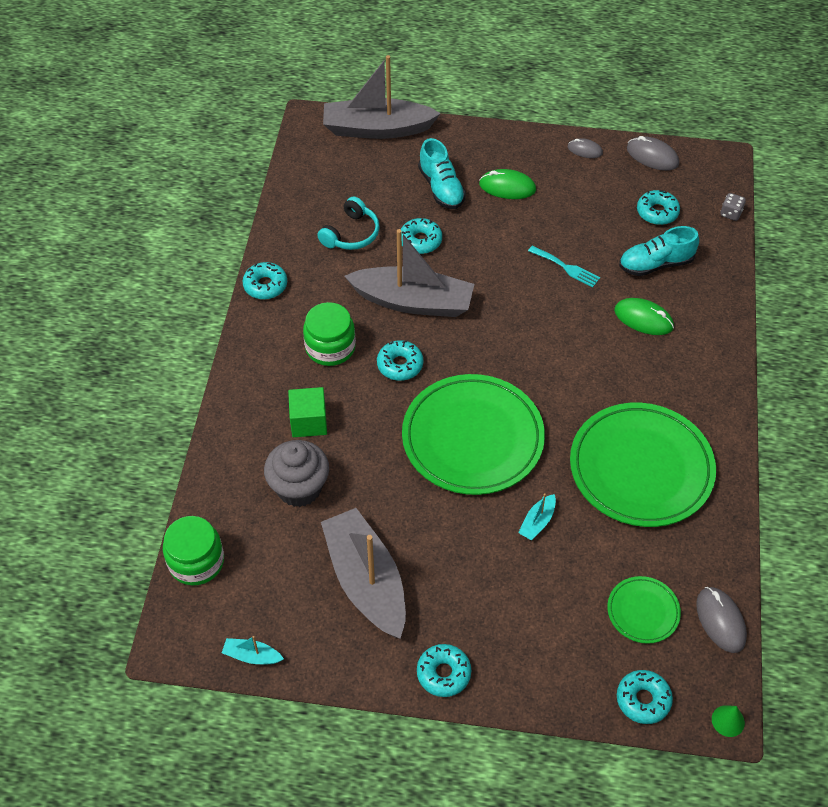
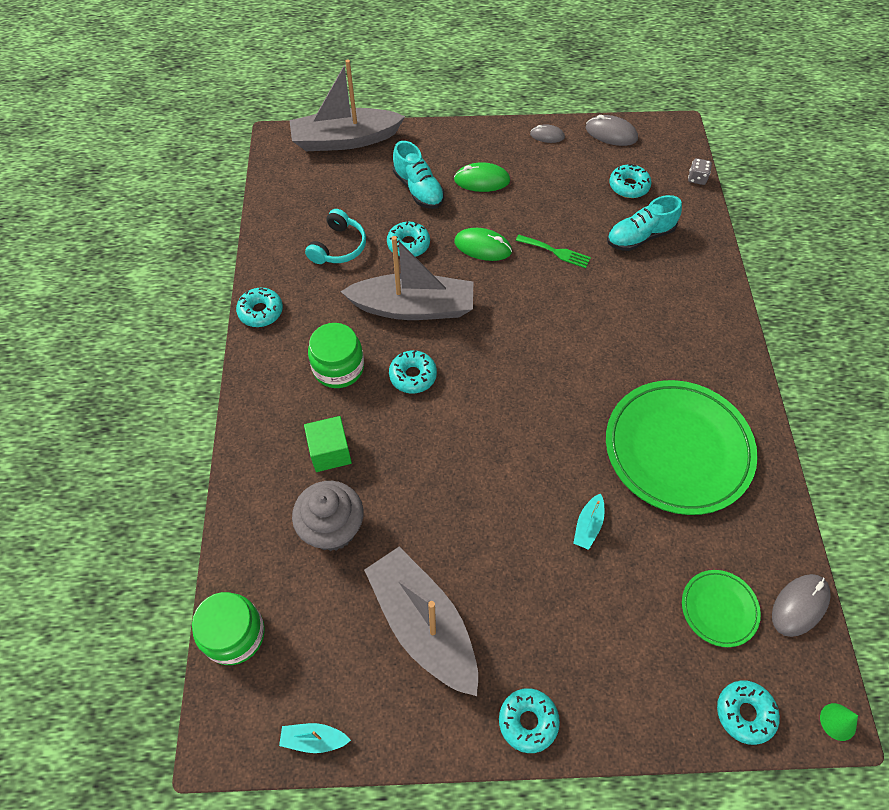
camera: 10 degrees left, 5 degrees up
green plate [402,374,545,495] -> none
turquoise fork [528,246,600,288] -> green fork [516,235,591,268]
green mouse [614,298,674,335] -> green mouse moved to [454,228,512,261]
grey mouse [696,587,747,653] -> grey mouse turned 75 degrees clockwise [772,574,831,637]

